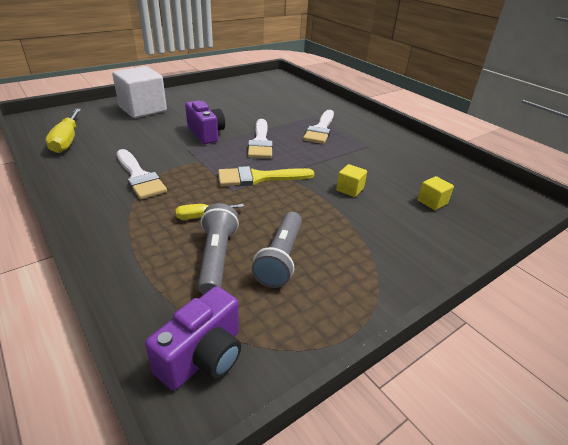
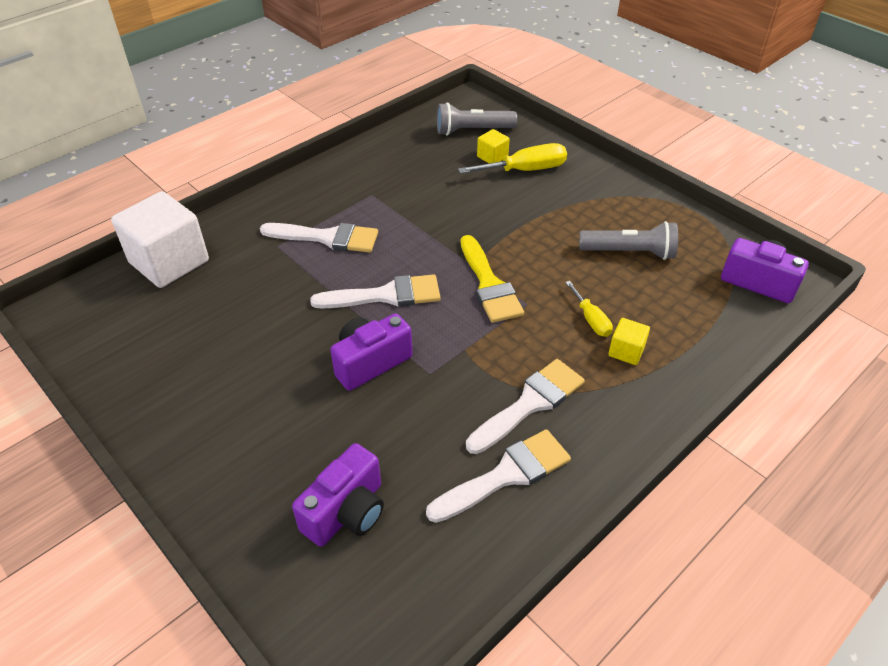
camera: 95 degrees left, 10 degrees up
yellow screwdriver [45,109,81,153] -> yellow screwdriver moved to [458,143,567,174]
white cube [112,66,167,118] -> white cube moved to [111,191,209,288]
grey flashlight [198,203,239,295] -> grey flashlight moved to [437,102,517,135]
yellow cube [336,164,367,197] -> yellow cube moved to [608,318,650,365]
none -> purple camera [292,443,384,547]
none -> white brush [426,429,571,523]

